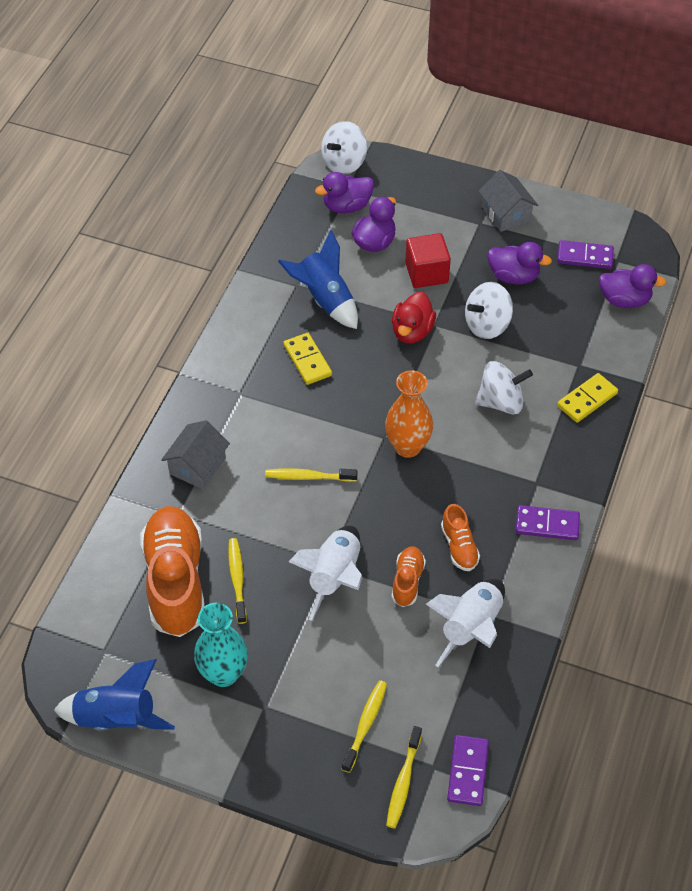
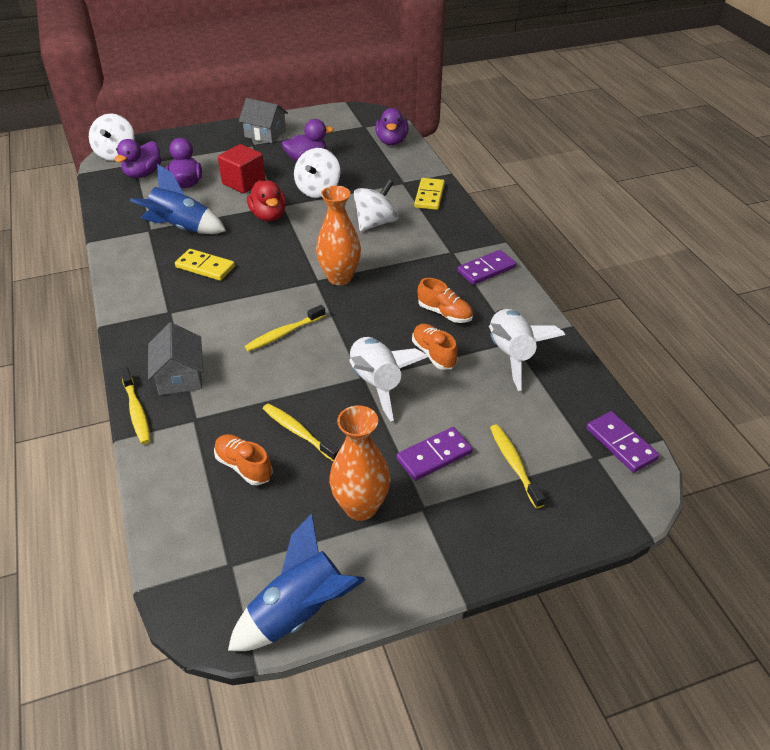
camera: 40 degrees left, 10 degrees down
orange shoe [140,506,205,637] -> orange shoe [214,434,273,485], size x0.47
turquoise vase [194,603,248,687] -> orange vase [329,405,391,521]
yellow toothbrush [386,726,422,828] -> yellow toothbrush moved to [120,368,151,444]
purple domino [557,240,614,269] -> purple domino moved to [396,427,473,481]
purple duck [599,264,667,308] -> purple duck turned 120 degrees clockwise [375,108,409,145]

